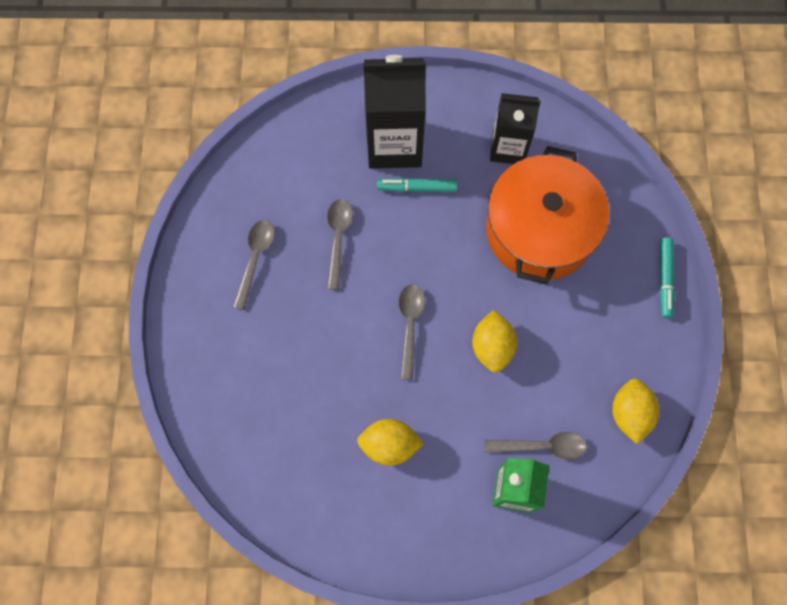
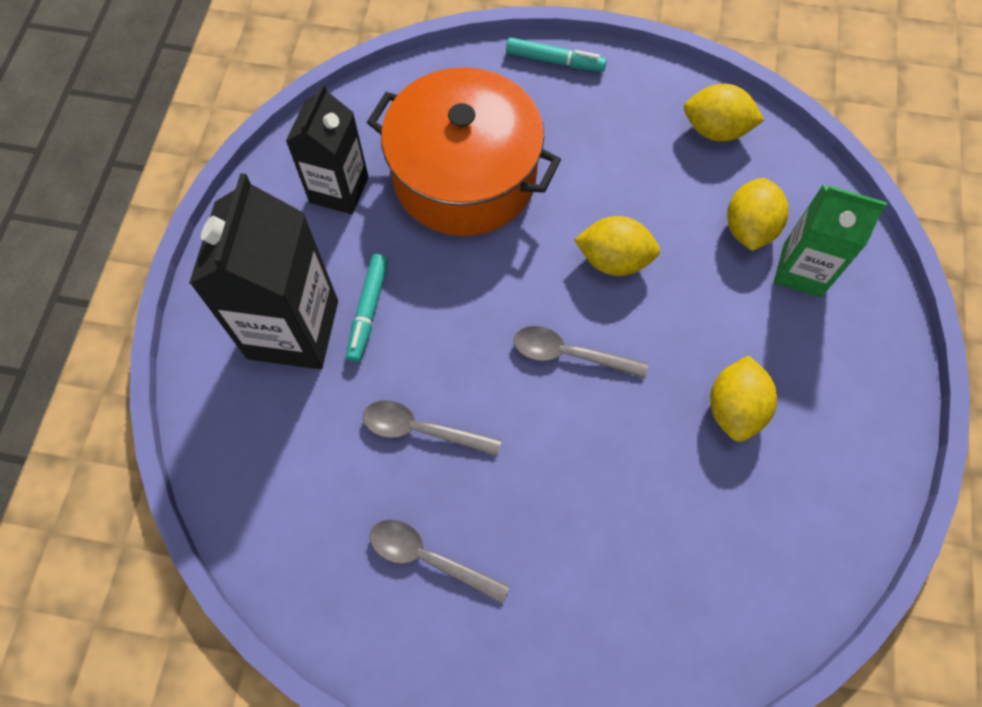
camera: 80 degrees left, 5 degrees down
grey spoon [484,432,587,460] -> yellow lemon [727,178,789,251]

